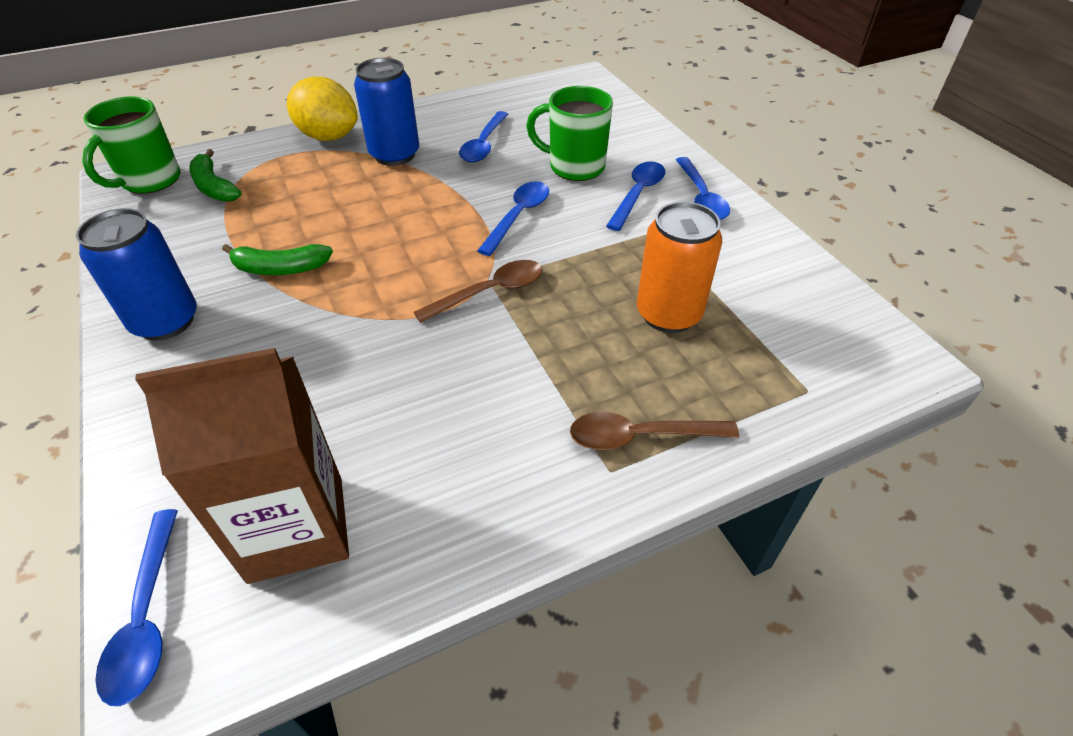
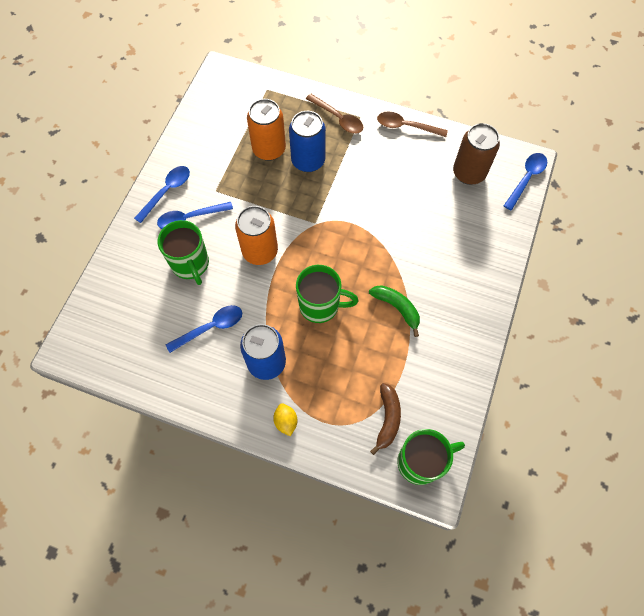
camera: 135 degrees left, 20 degrees up
blue can [76,208,197,341] -> blue can moved to [289,111,326,172]
brown carton [135,348,349,584] -> brown can [453,123,500,185]
green banana [189,149,242,202] -> brown banana [370,383,401,455]
yellow lemon [287,77,358,141] -> yellow lemon [273,403,297,436], size x0.49
brown spoon [414,260,543,323] -> brown spoon moved to [377,112,448,137]
blue spoon [477,181,549,256] -> orange can [235,206,278,265]
none -> green mug [296,265,359,323]

